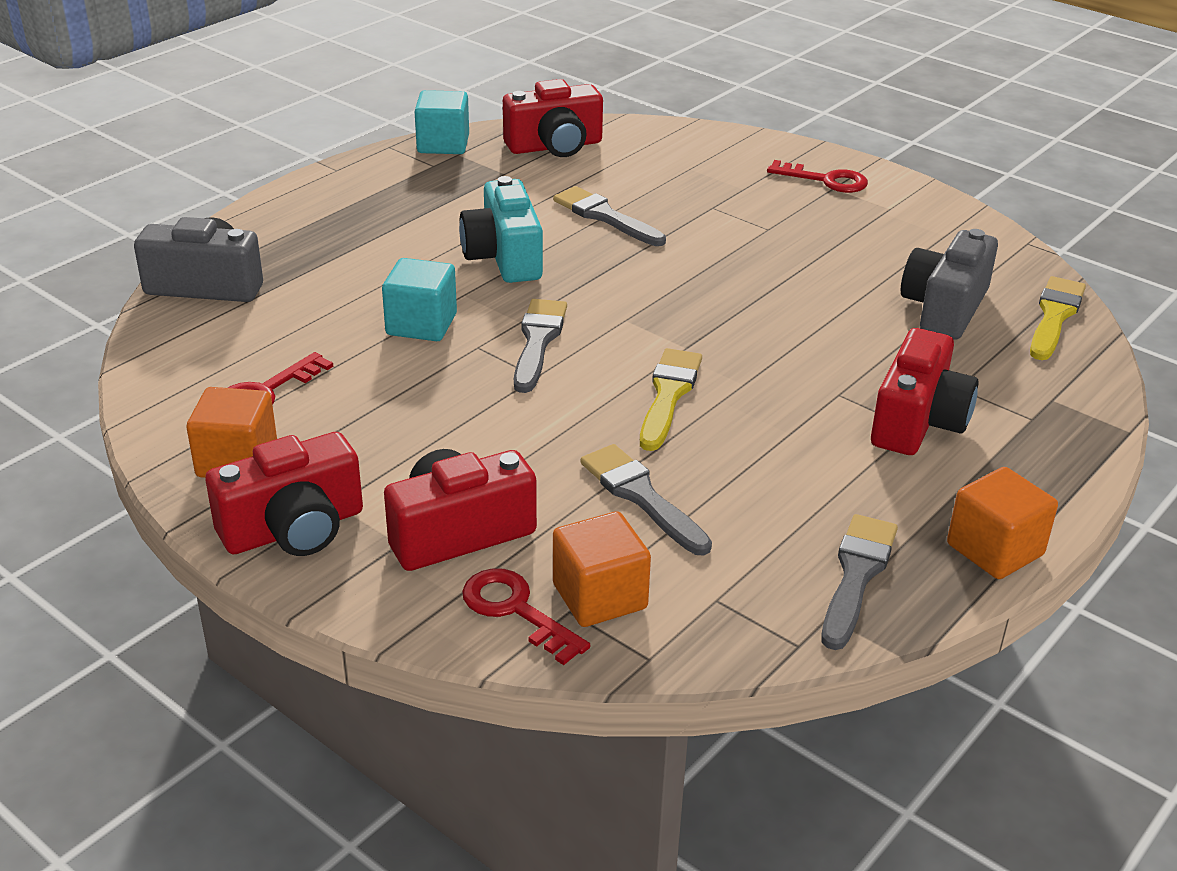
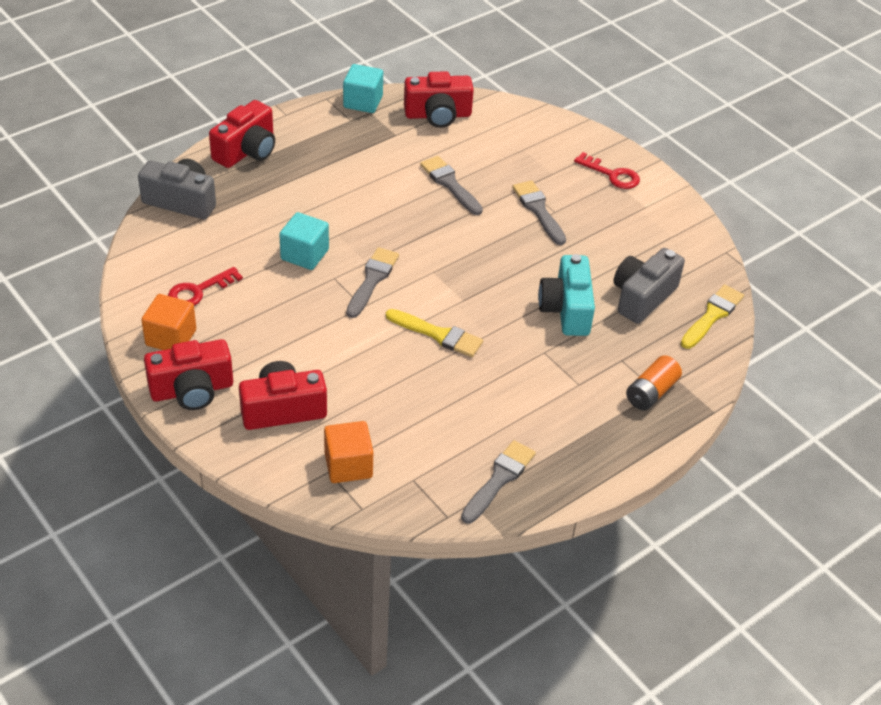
camera: 10 degrees right, 10 degrees up
turquoise camera [459,176,543,283] -> turquoise camera moved to [538,254,595,336]
red key [462,568,590,665] -> none
grey brush [580,444,712,556] -> grey brush moved to [512,180,566,245]
yellow brush [640,348,702,451] -> yellow brush turned 90 degrees clockwise [386,309,483,357]
red camera [871,328,979,455] -> red camera moved to [209,100,275,168]
orange cube [947,467,1058,579] -> none
none -> orange battery [626,355,682,410]

